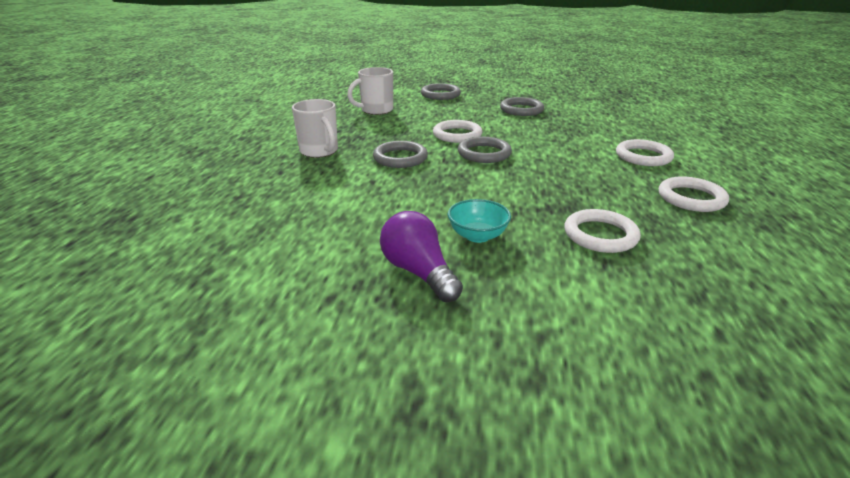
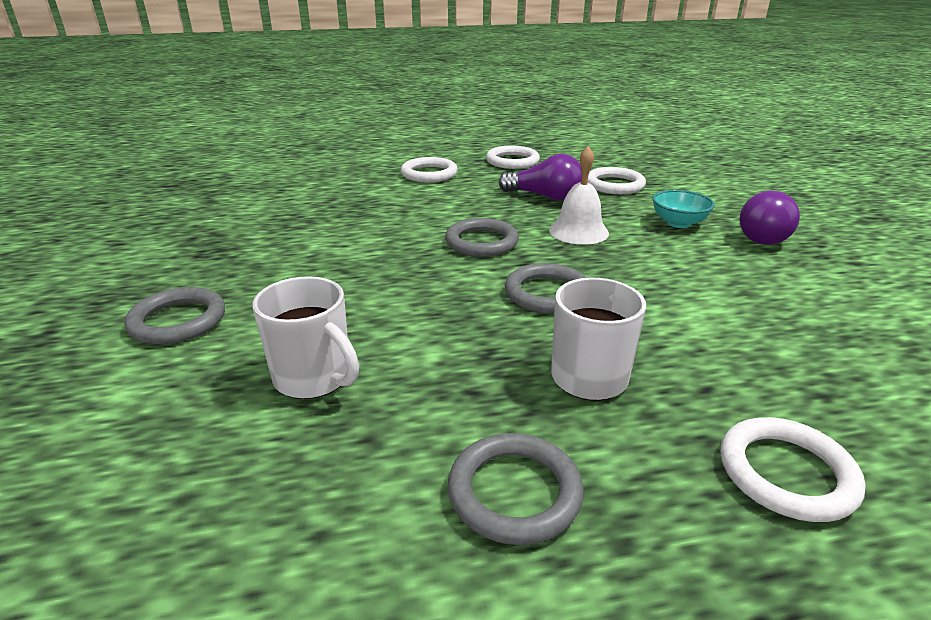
camera: 110 degrees left, 0 degrees up
white ring [433,120,482,143] -> white ring moved to [721,417,866,522]
grey ring [500,97,544,116] -> grey ring moved to [448,433,584,545]
none -> purple light bulb [499,154,582,201]
none -> white bell [549,146,609,245]

